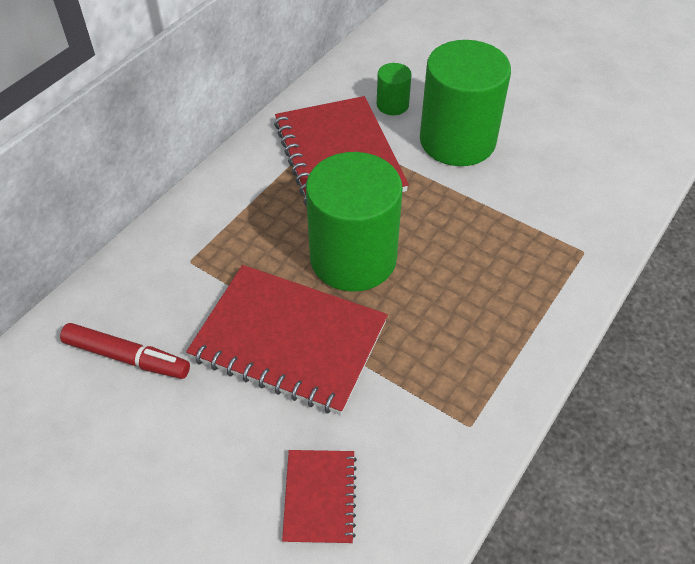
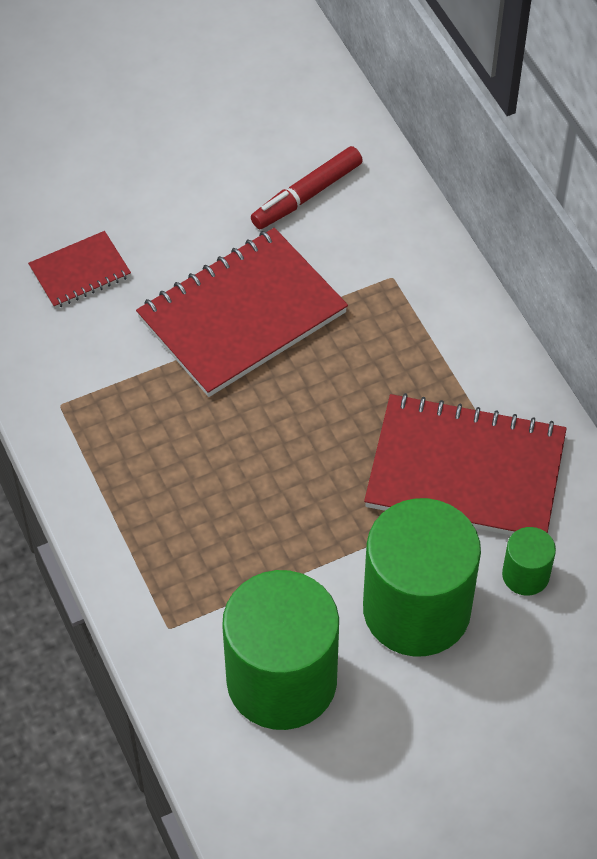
camera: 120 degrees right, 5 degrees up
red notebook [282,450,357,544] -> red notebook turned 60 degrees counterclockwise [28,231,131,309]
green cylinder [306,152,403,292] -> green cylinder moved to [222,570,339,730]

